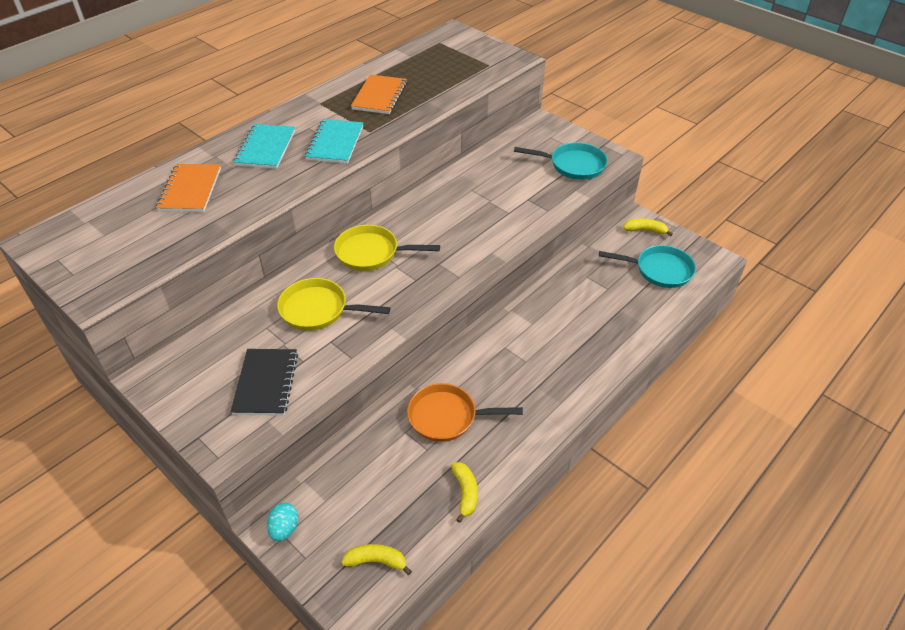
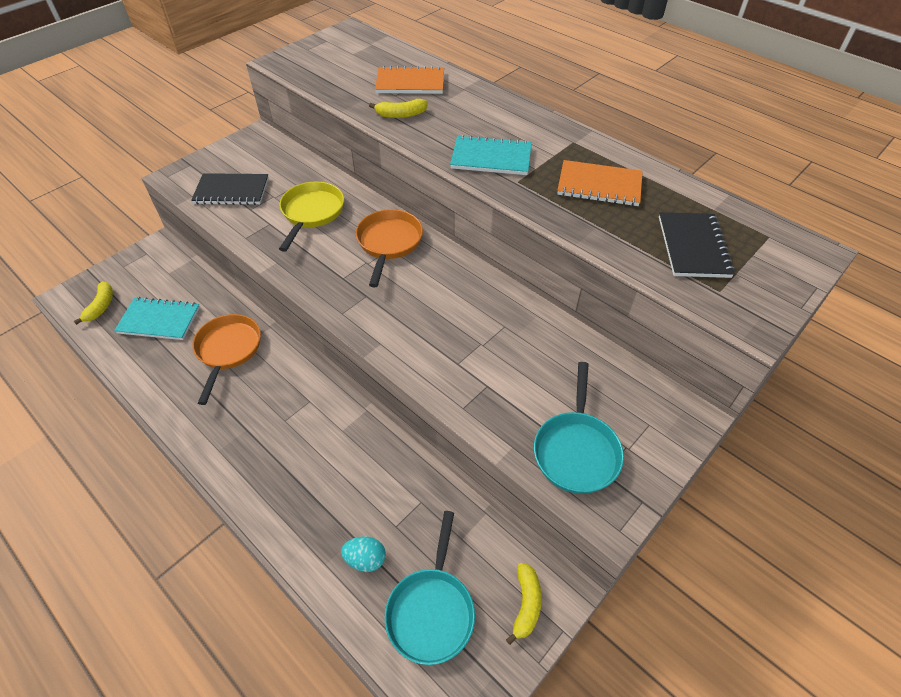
camera: 90 degrees right, 5 degrees up
turquoise notebook [234,124,295,169] -> turquoise notebook moved to [114,297,200,340]
turquoise egg [267,503,298,541] -> turquoise egg moved to [341,537,386,572]
yellow pan [334,225,440,271] -> orange pan [356,209,423,287]
yellow banana [451,462,478,523] -> yellow banana moved to [369,99,428,118]
none -> black notebook [659,212,735,278]

